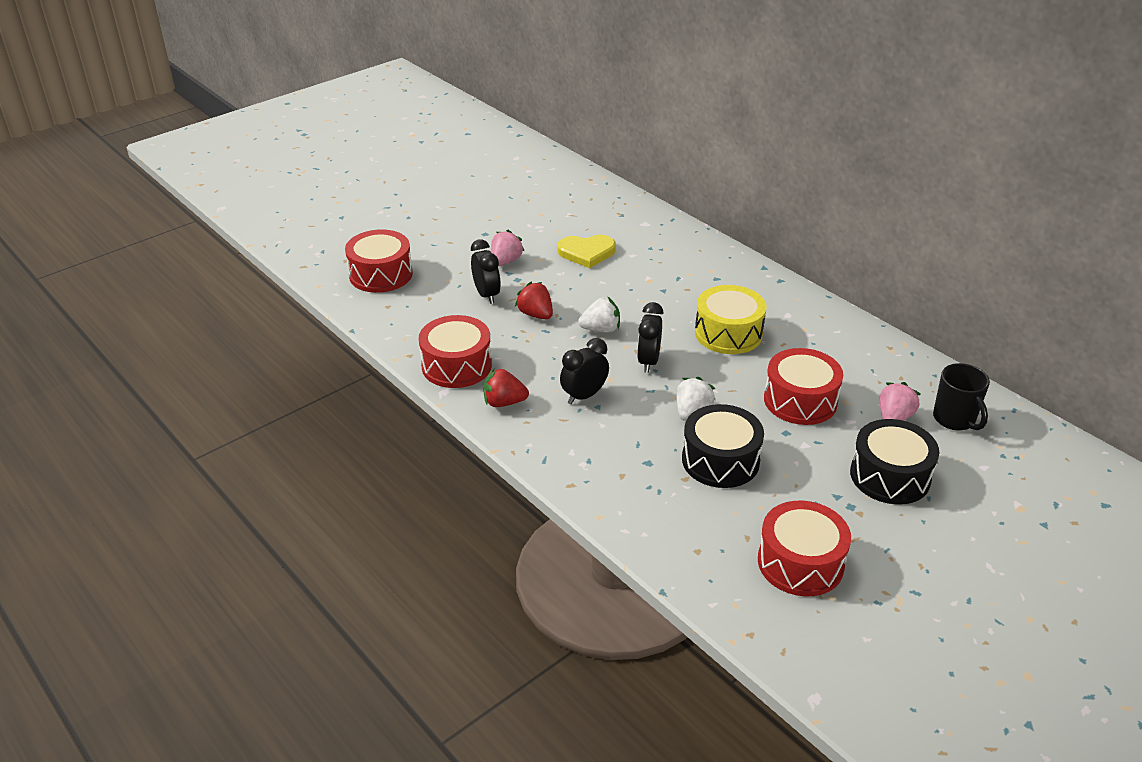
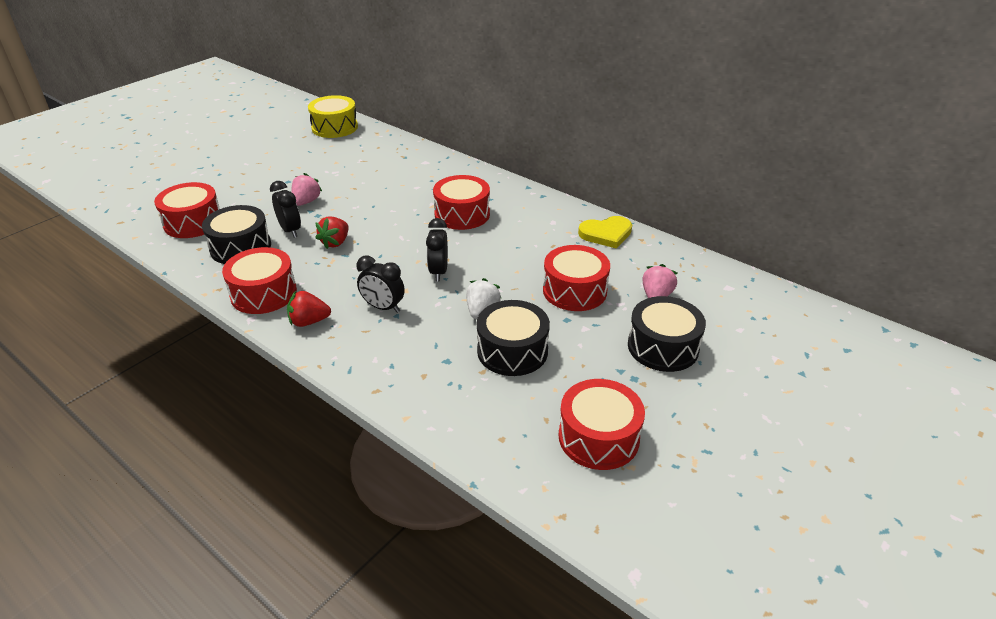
camera: 10 degrees left, 0 degrees up
red strawberry [515,282,553,319] -> red strawberry turned 105 degrees counterclockwise [315,216,349,249]
yellow heart [557,235,616,268] -> yellow heart moved to [578,216,632,249]
black clock [560,338,609,404] -> black clock turned 105 degrees counterclockwise [357,256,405,313]
white strawberry [578,296,620,333] -> none
yellow drum [695,285,766,354] -> yellow drum moved to [308,95,358,138]
black mug [933,363,990,430] -> none
none -> black drum [202,205,271,264]
none -> red drum [433,175,490,230]

